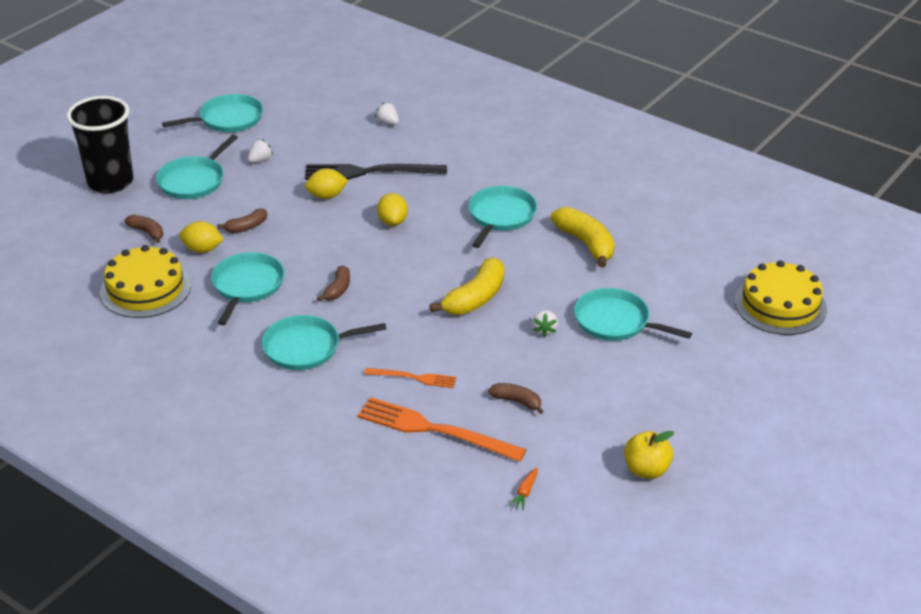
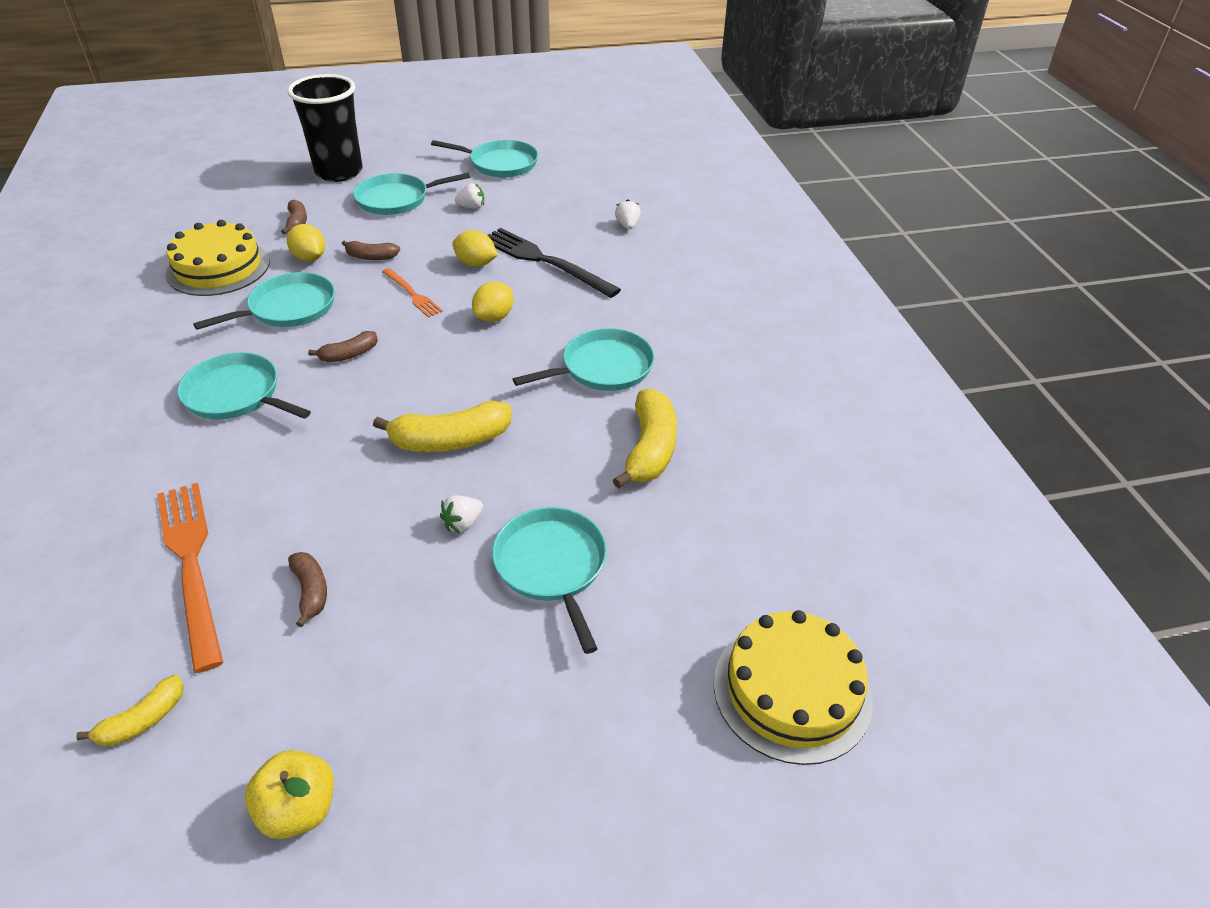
camera: 40 degrees right, 5 degrees up
orange fork [364,368,456,388] -> orange fork moved to [382,268,443,318]
orange carrot [509,467,538,510] -> yellow banana [76,675,184,747]

